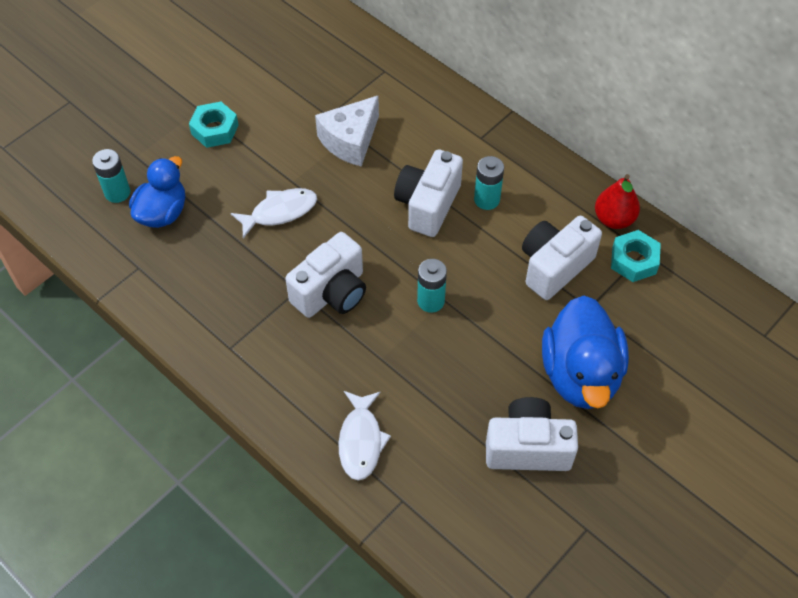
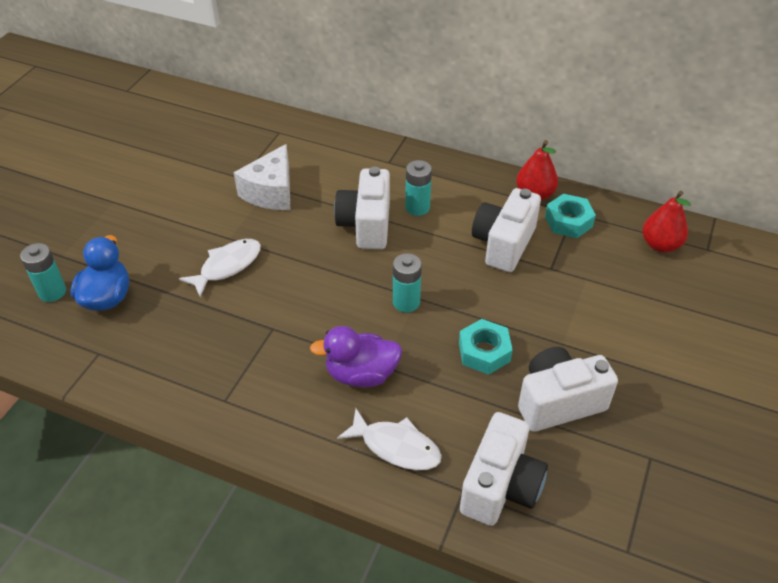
camera: 20 degrees left, 10 degrees down
turquoise nut [189,102,239,148] -> turquoise nut moved to [459,319,513,375]
white camera [285,232,366,318] -> white camera moved to [460,412,548,526]
white fish [338,391,391,481] -> white fish turned 45 degrees counterclockwise [337,409,442,470]
blue duck [542,296,629,409] -> none
none -> purple duck [310,326,402,387]
none -> red pear [642,191,691,253]

